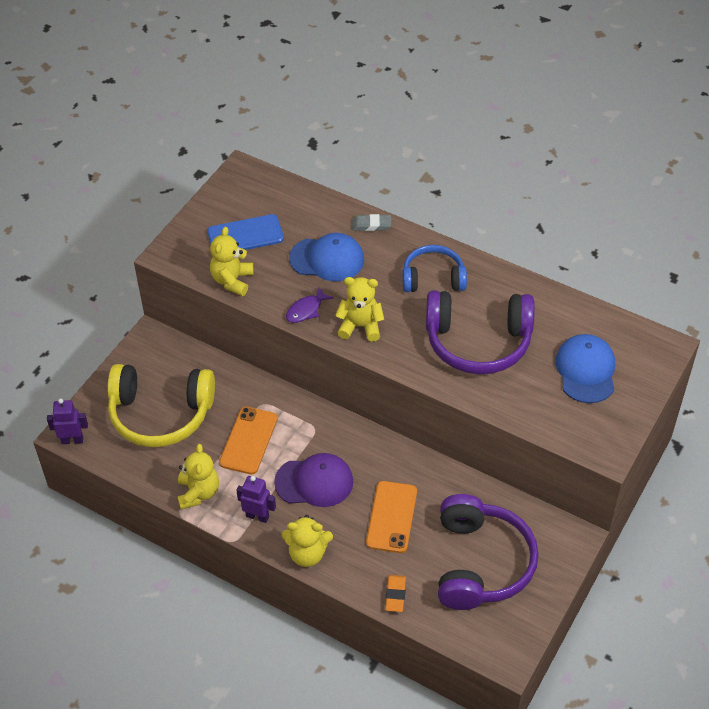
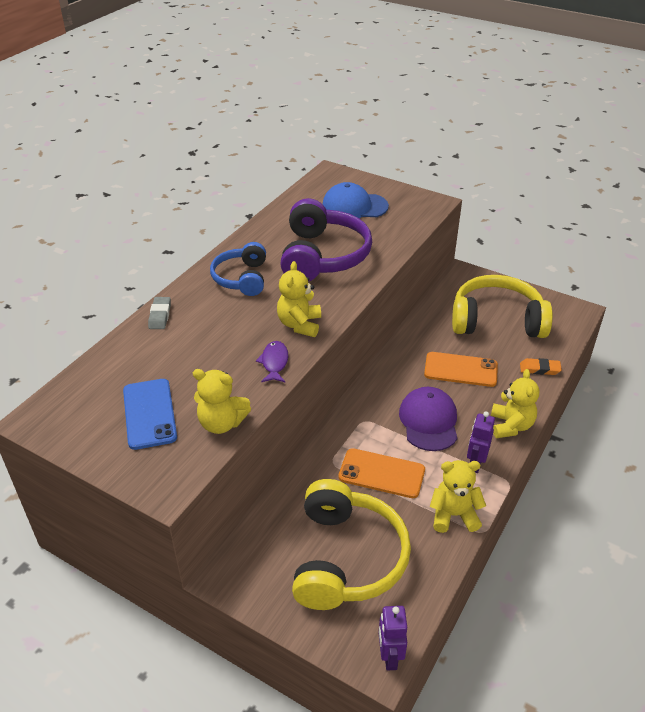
camera: 90 degrees left, 10 degrees down
purple fish [286,287,334,323] -> purple fish turned 135 degrees counterclockwise [256,341,288,382]
blue cap [289,233,364,281] -> none
purple headphones [438,494,539,610] -> yellow headphones [452,275,553,338]

